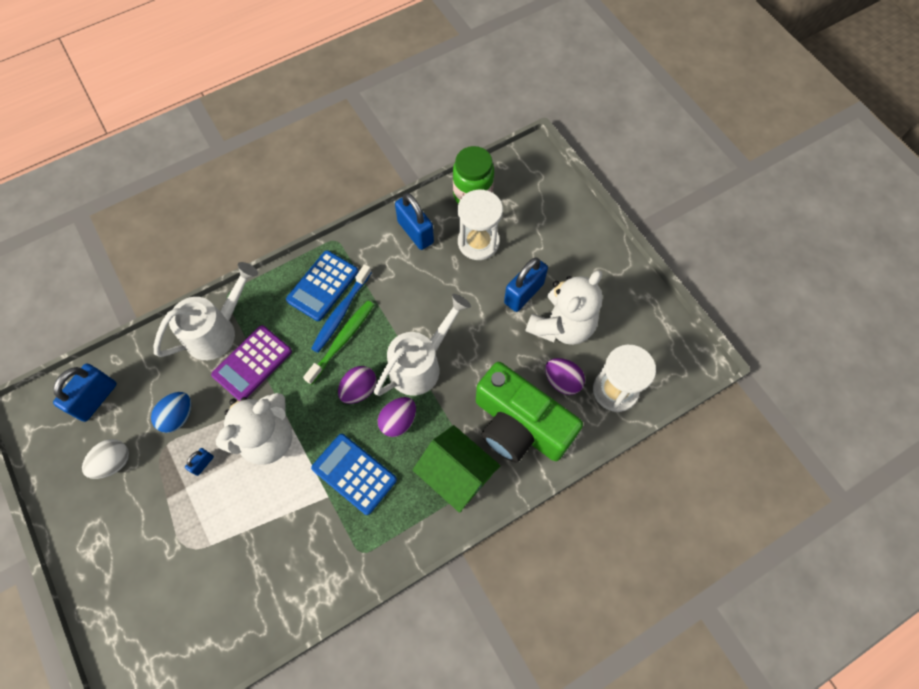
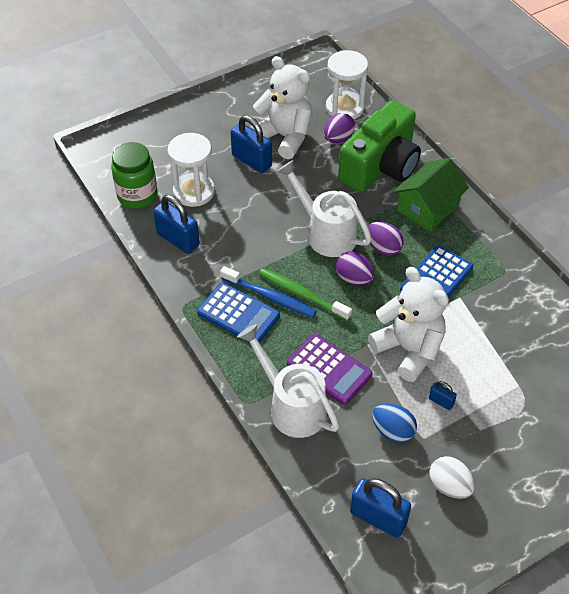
camera: 90 degrees left, 15 degrees down
blue padlock [395,193,434,250] -> blue padlock turned 75 degrees clockwise [153,195,200,254]

